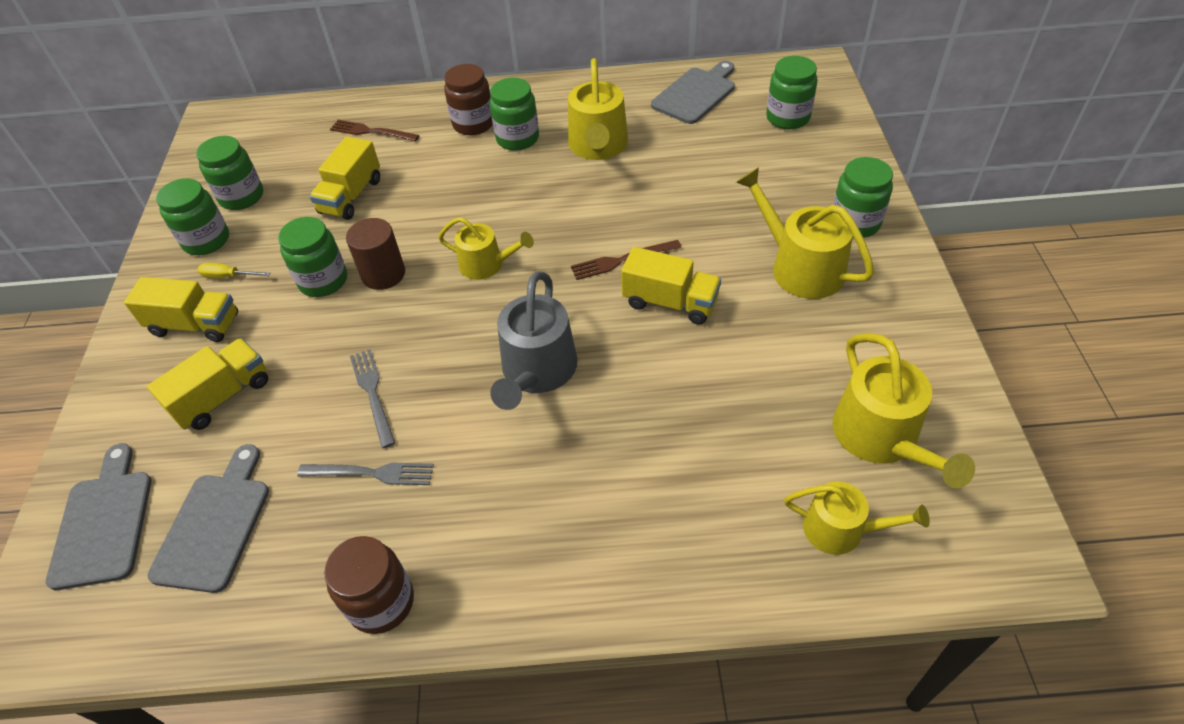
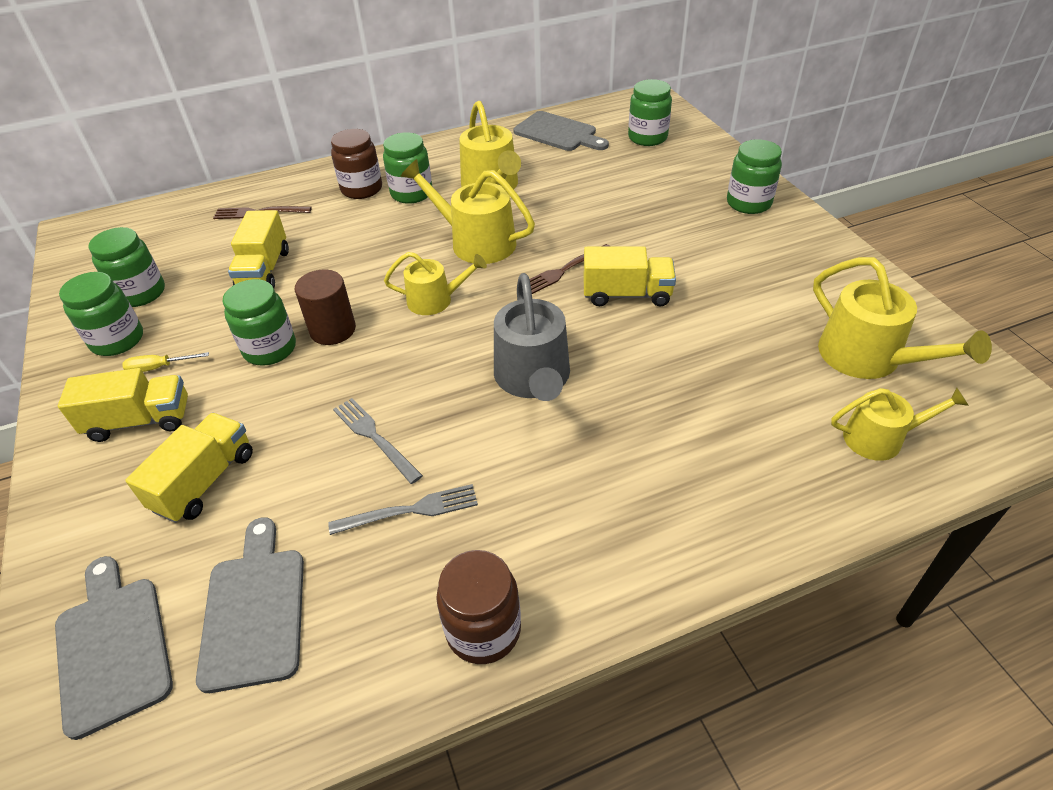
camera: 20 degrees left, 5 degrees down
grey cutting board [651,61,735,124] -> grey cutting board turned 105 degrees clockwise [513,111,609,151]
yellow watering can [736,167,874,299] -> yellow watering can moved to [400,159,535,264]

